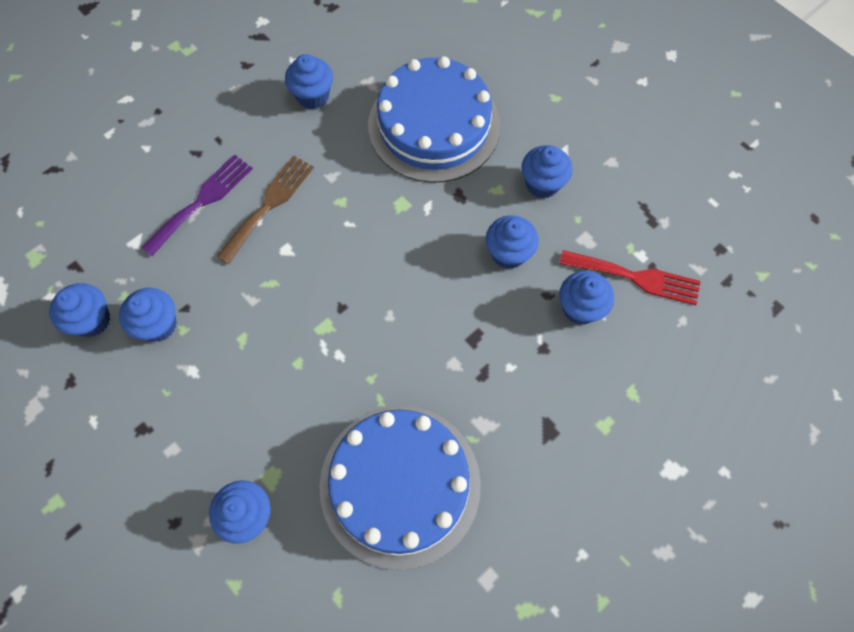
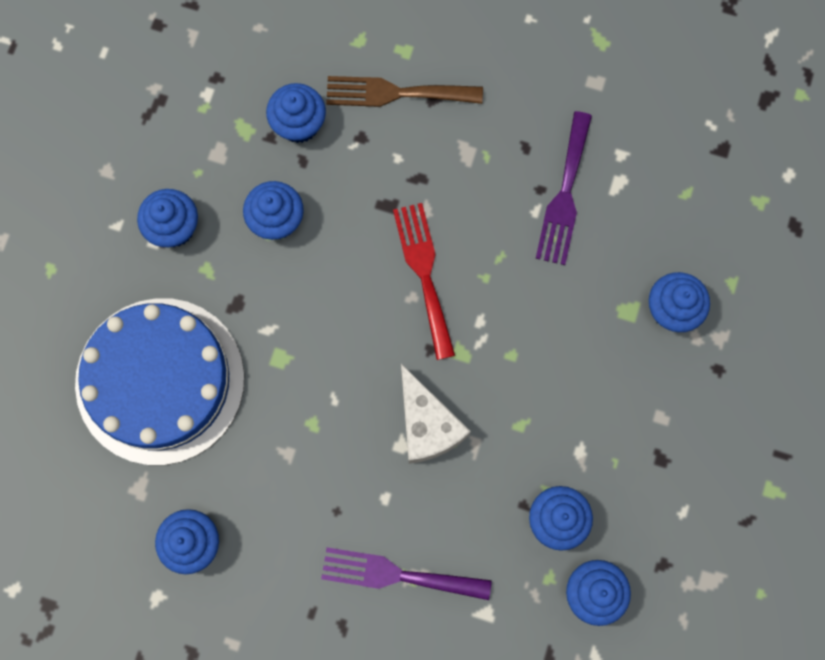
camera: 120 degrees left, 10 degrees up
brown fork [216,155,314,264] -> brown fork moved to [326,76,483,107]
blue cake [320,406,481,570] -> purple fork [536,111,592,265]
red fork [559,250,701,305] -> red fork moved to [393,203,455,360]
none -> white cheese [401,364,471,464]

